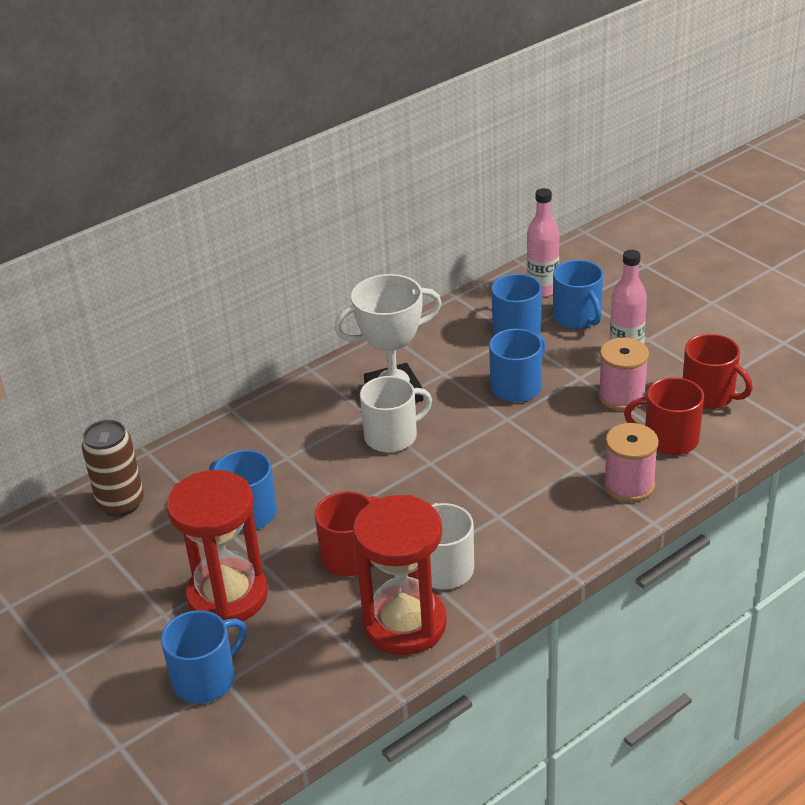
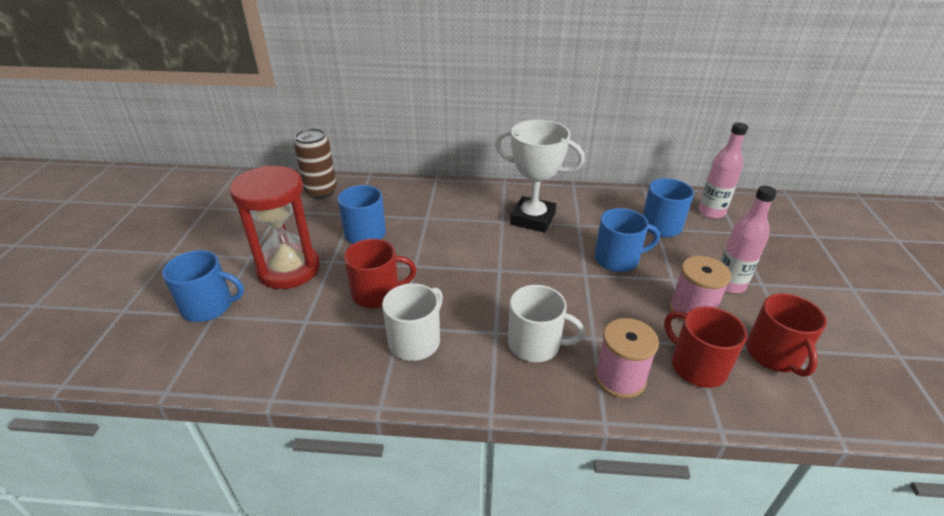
camera: 40 degrees right, 0 degrees up
red hourglass [353,495,447,655] -> none
white mug [360,376,432,453] -> white mug moved to [508,285,585,362]
blue mug [553,260,603,329] -> none

